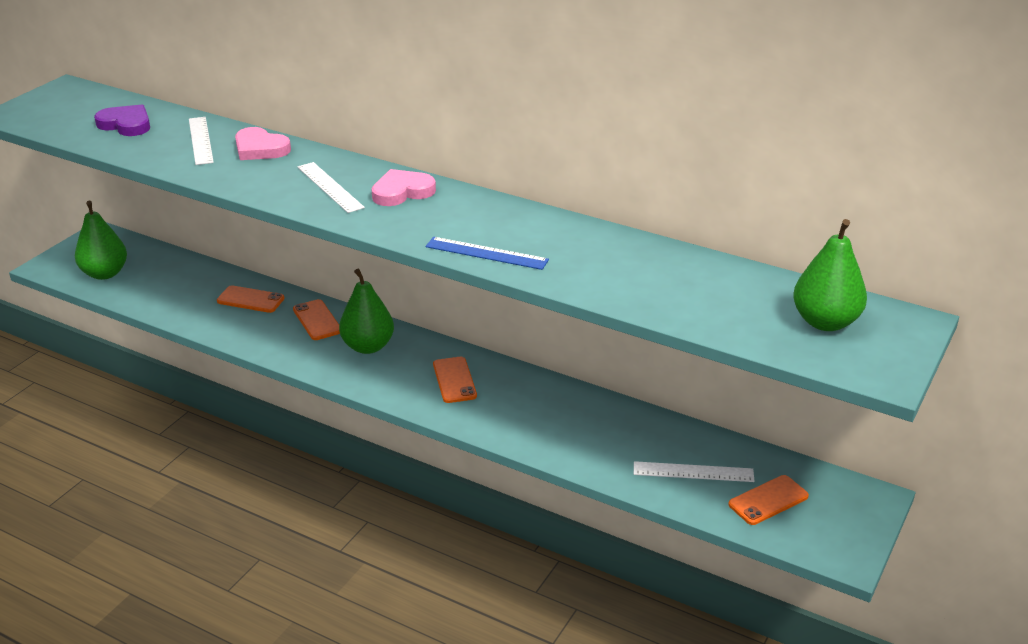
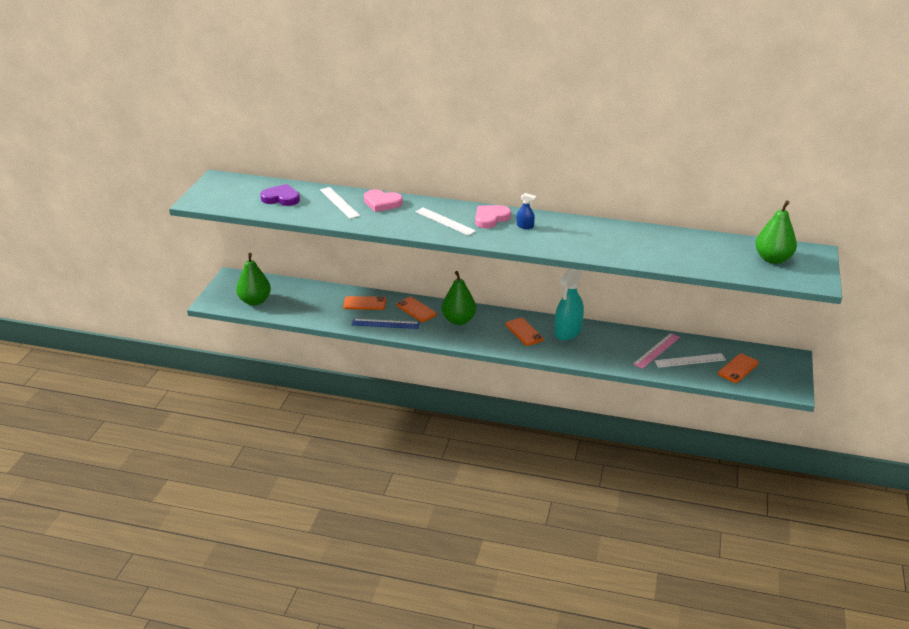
camera: 15 degrees left, 0 degrees up
blue ruler [426,237,549,270] -> blue ruler moved to [352,319,420,329]
none -> blue spray bottle [517,193,536,229]
none -> turquoise spray bottle [555,268,584,340]
none -> pink ruler [633,333,680,369]

